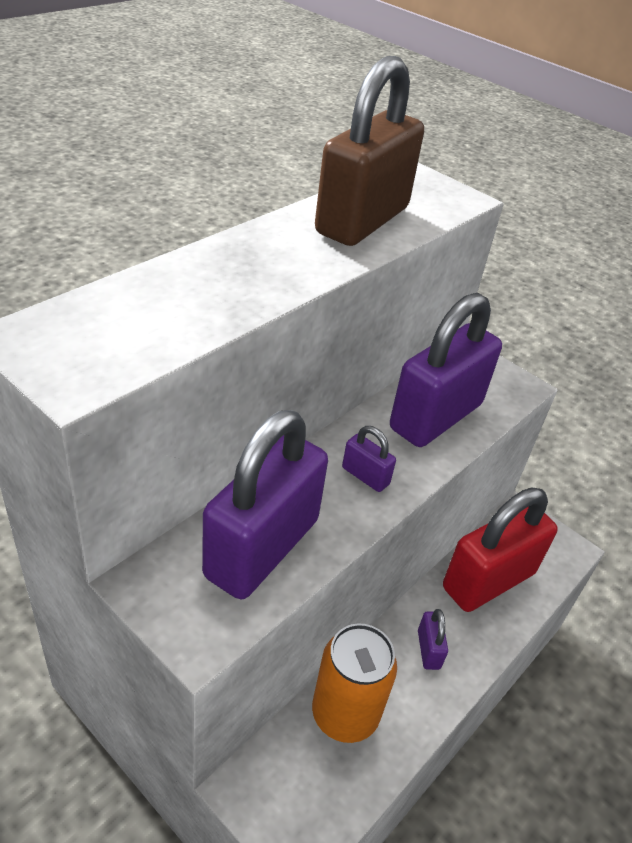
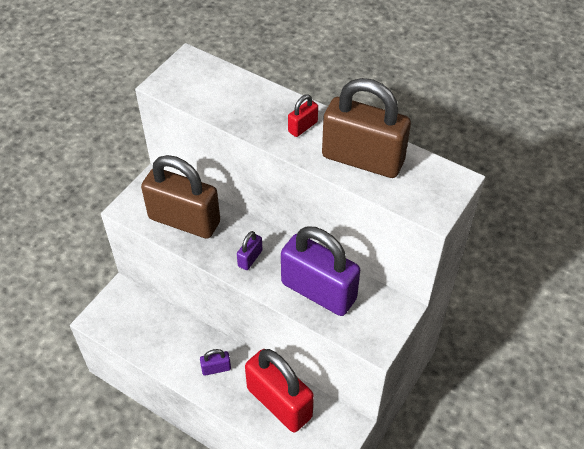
camera: 85 degrees right, 10 degrees up
purple padlock [202,410,328,599] -> brown padlock [141,155,220,239]
orange can [312,623,397,743] -> none
none -> red padlock [288,94,318,137]

